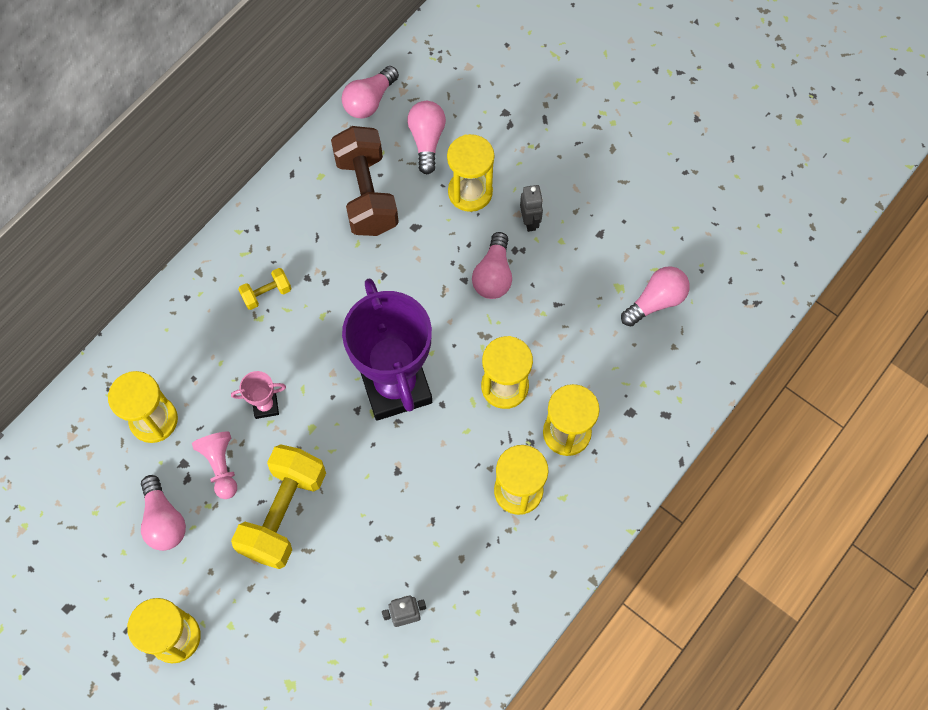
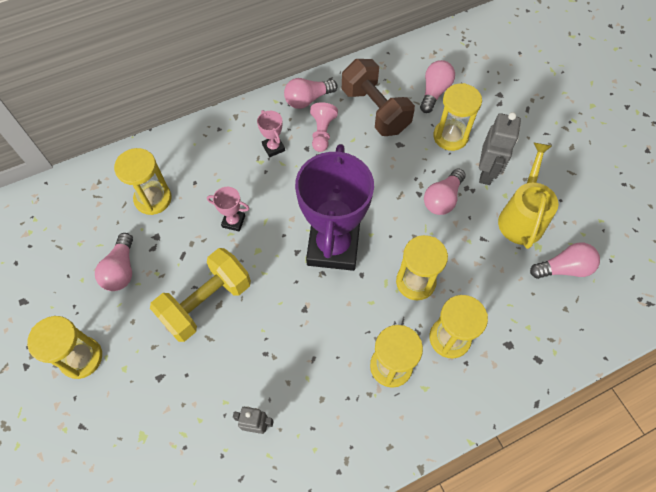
camera: 25 degrees right, 5 degrees down
pink pawn [192,432,237,499] -> pink pawn moved to [310,102,338,152]
yellow dumbbell [238,268,292,310] -> pink trophy [257,110,285,157]
brown dumbbell [331,126,399,236] -> brown dumbbell turned 45 degrees counterclockwise [342,59,415,136]
pink light bulb [342,66,399,118] -> pink light bulb moved to [284,78,337,109]
grey robot [520,185,543,232] -> grey robot [479,112,521,185], size x1.63
none -> yellow watering can [498,143,558,249]

